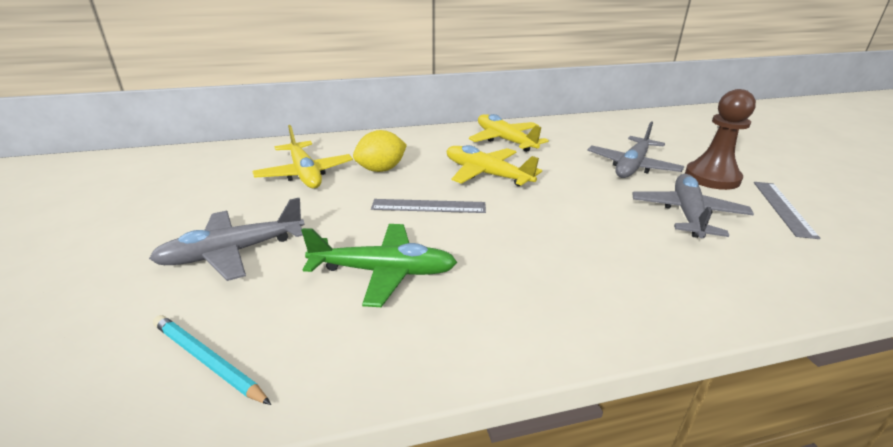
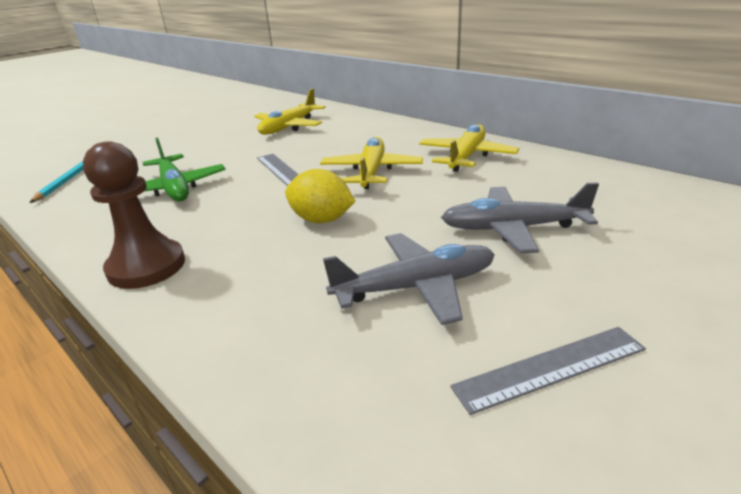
camera: 60 degrees right, 0 degrees up
grey plane [149,198,305,281] -> none
yellow lemon [353,130,407,172] -> yellow lemon moved to [285,169,356,223]
brown pawn [685,89,756,190] -> brown pawn moved to [83,141,185,289]

